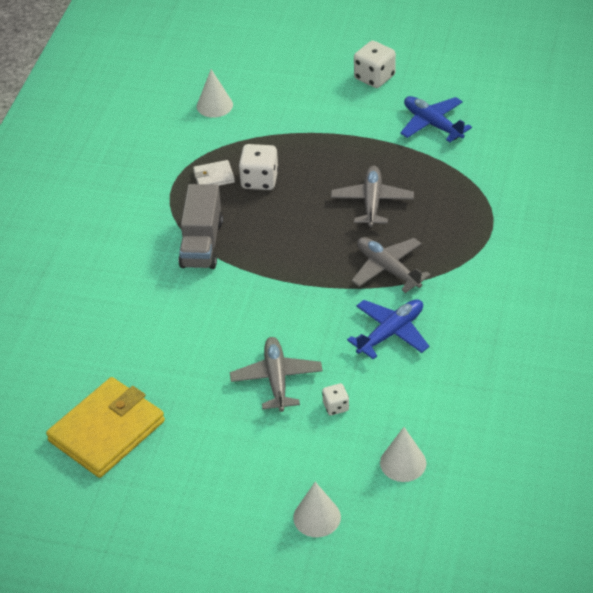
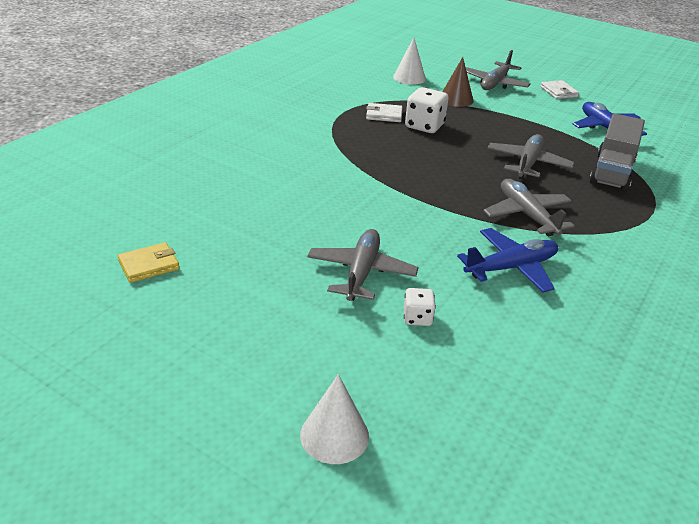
camera: 15 degrees right, 10 degrees down
yellow wallet [46,377,165,478] -> yellow wallet [118,242,180,283], size x0.46
grey truck [179,184,223,269] -> grey truck moved to [589,113,645,191]
white dice [354,41,396,88] -> white wallet [540,80,579,99]
white cone [380,427,426,482] -> none
none -> brown cone [442,57,474,107]
none -> grey plane [466,50,531,90]

